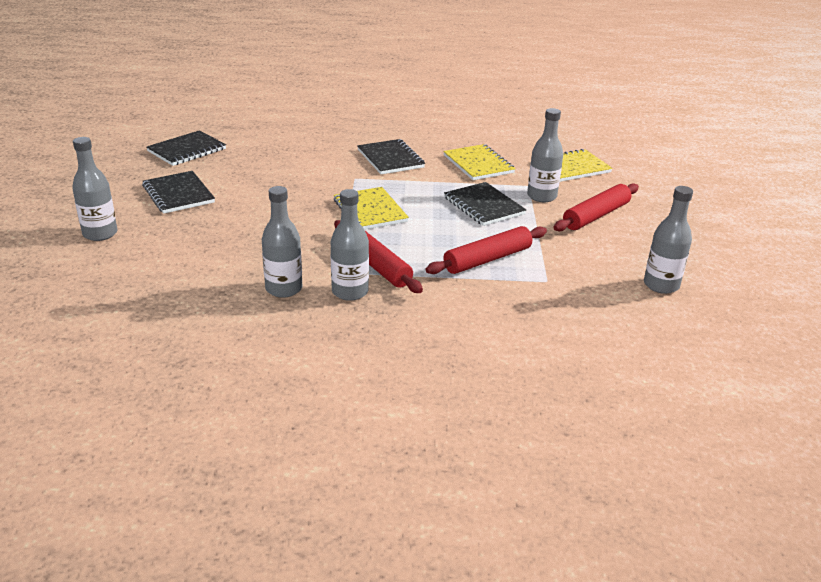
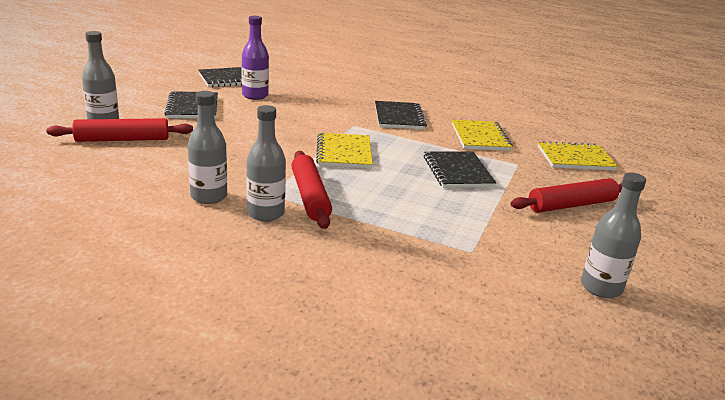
camera: 20 degrees right, 5 degrees down
red rolling pin [426,226,547,274] -> red rolling pin moved to [47,118,193,142]
grey bottle [527,108,563,202] -> none
none -> purple bottle [242,16,269,100]

